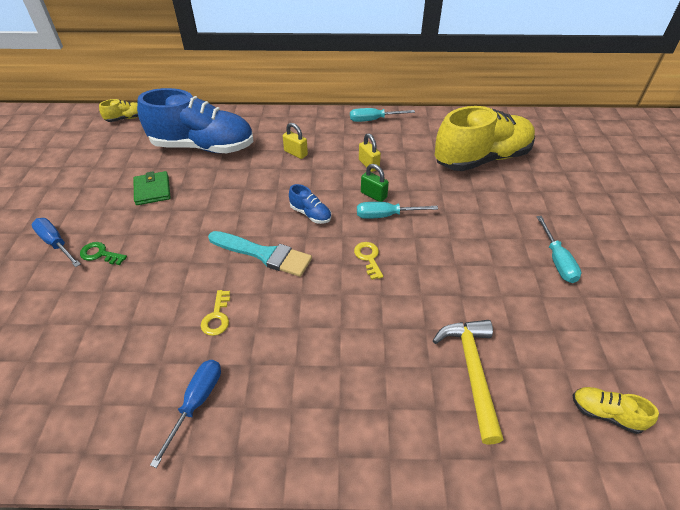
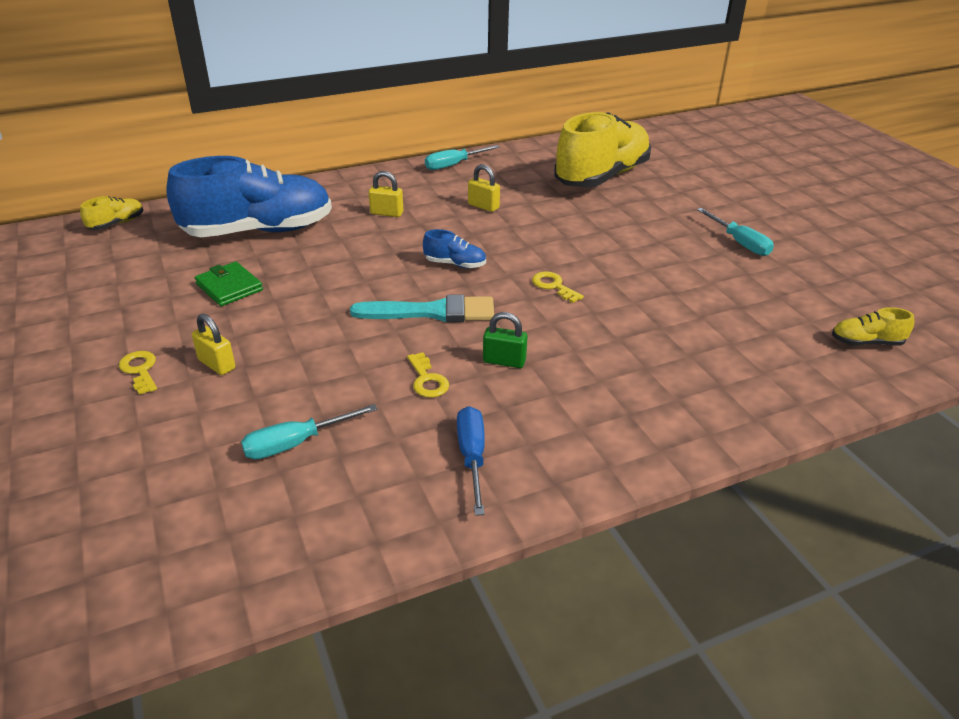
camera: 25 degrees left, 10 degrees down
blue screwdriver [32,218,81,267] -> yellow key [119,351,157,395]
green key [80,242,127,265] -> yellow padlock [192,314,235,375]
turquoise screwdriver [357,202,438,219] -> turquoise screwdriver moved to [241,404,378,459]
green padlock [361,164,389,202] -> green padlock moved to [483,312,527,368]
yellow hammer [433,320,503,445] -> none

